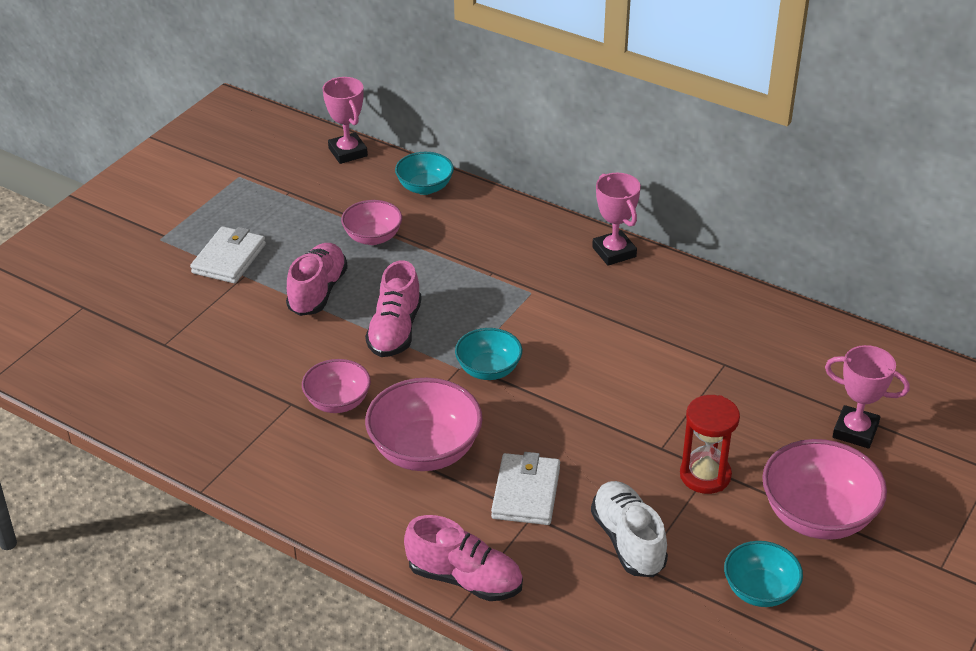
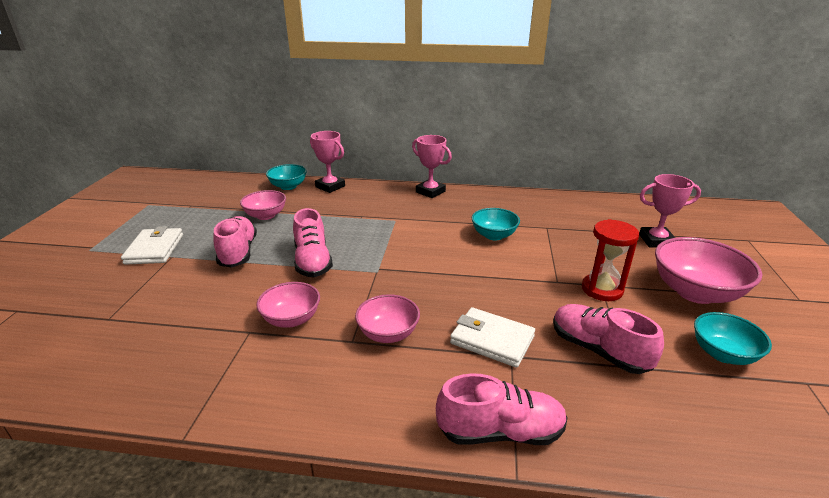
camera: 25 degrees left, 10 degrees down
pink trophy [323,77,368,164] -> pink trophy moved to [310,131,345,193]
pink bowl [365,378,483,471] -> pink bowl [355,294,420,343], size x0.61
turquoise bowl [455,328,522,380] -> turquoise bowl moved to [472,208,520,241]
white wallet [491,452,560,525] -> white wallet turned 45 degrees counterclockwise [450,307,535,368]
white shoe [591,481,668,577] -> pink shoe [553,304,664,374]

